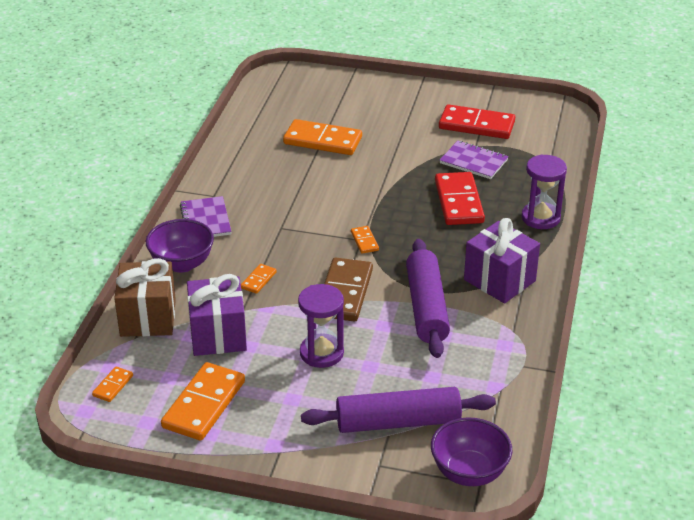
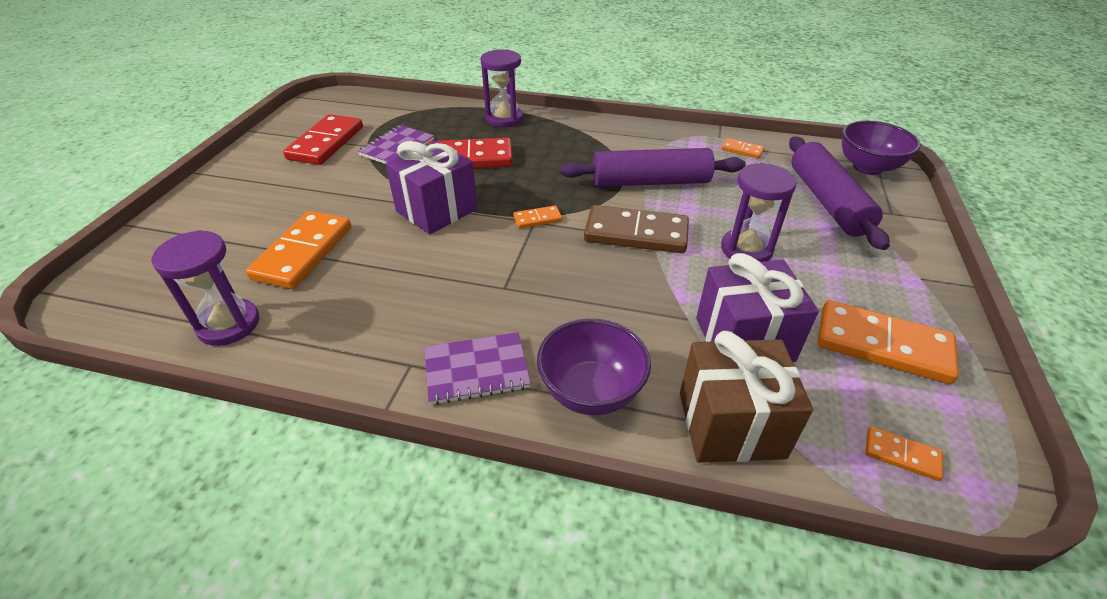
camera: 90 degrees left, 5 degrees up
orange domino [241,264,277,294] -> orange domino moved to [721,138,765,159]
purple gift [464,218,540,303] -> purple gift moved to [385,141,478,235]
none -> purple hourglass [151,230,259,346]

